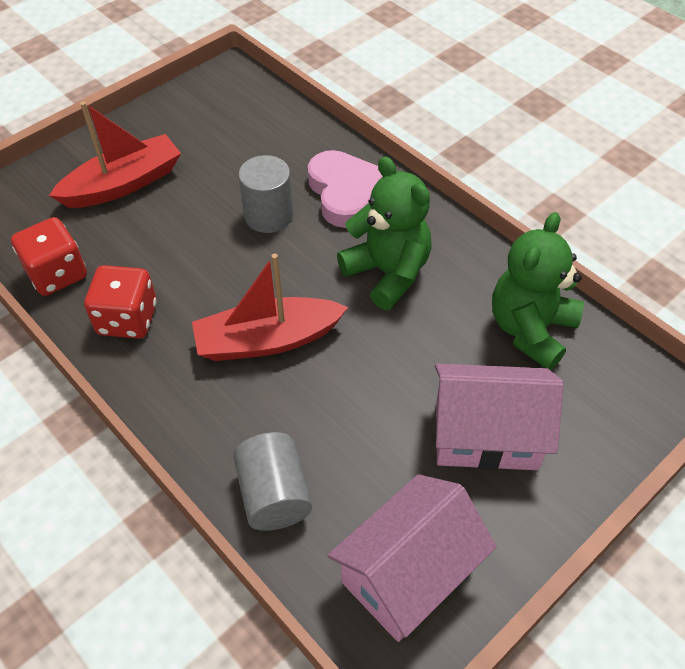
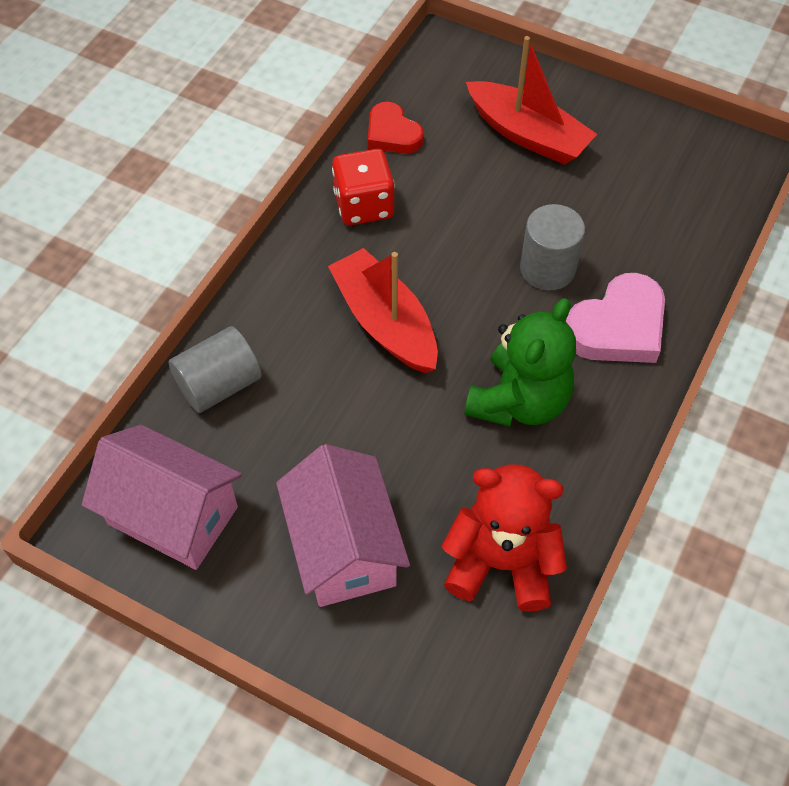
camera: 70 degrees right, 5 degrees up
red dice [11,217,87,296] -> red heart [368,102,423,154]
green teddy bear [492,212,584,370] -> red teddy bear [442,464,567,612]

